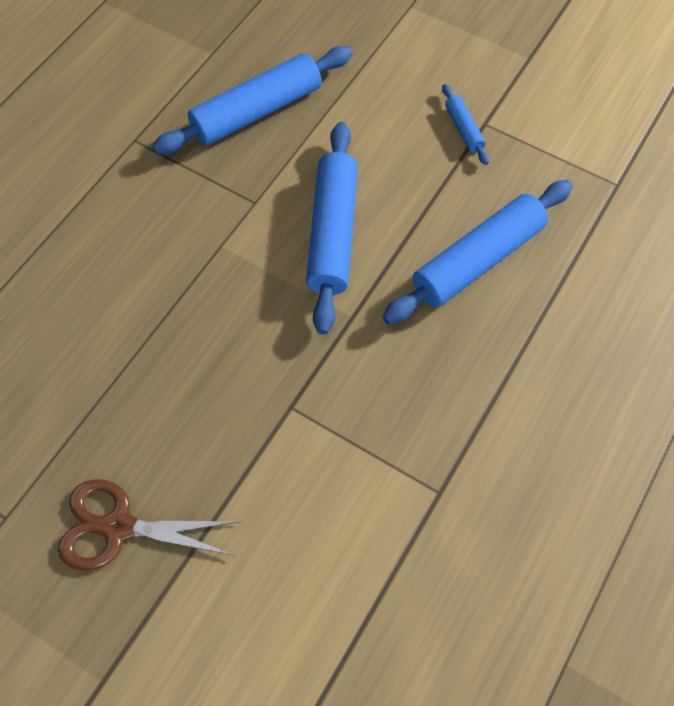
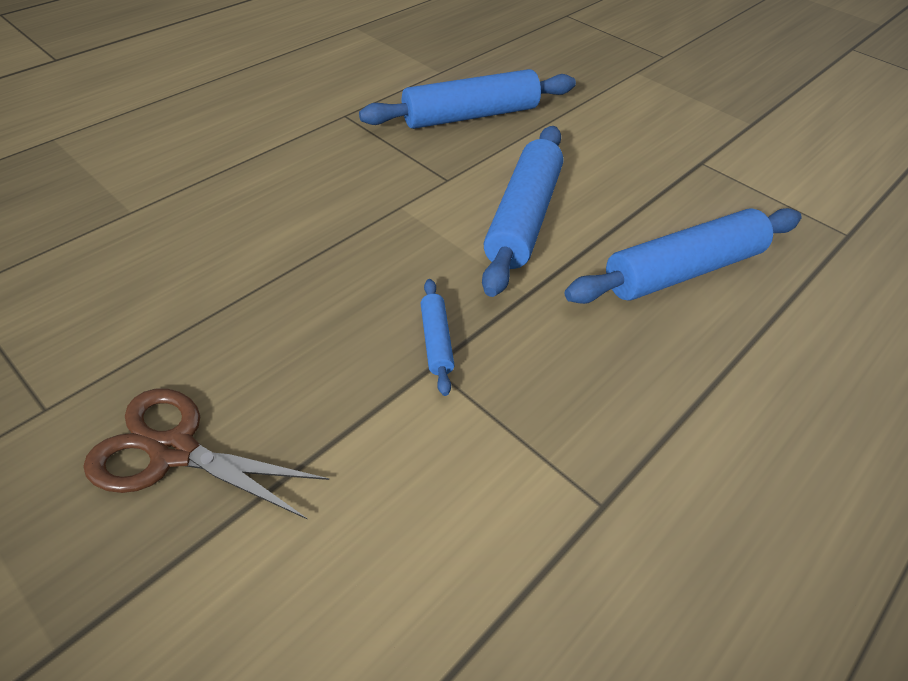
camera: 10 degrees right, 15 degrees down
blue rolling pin [442,84,489,165] -> blue rolling pin moved to [421,279,455,396]

